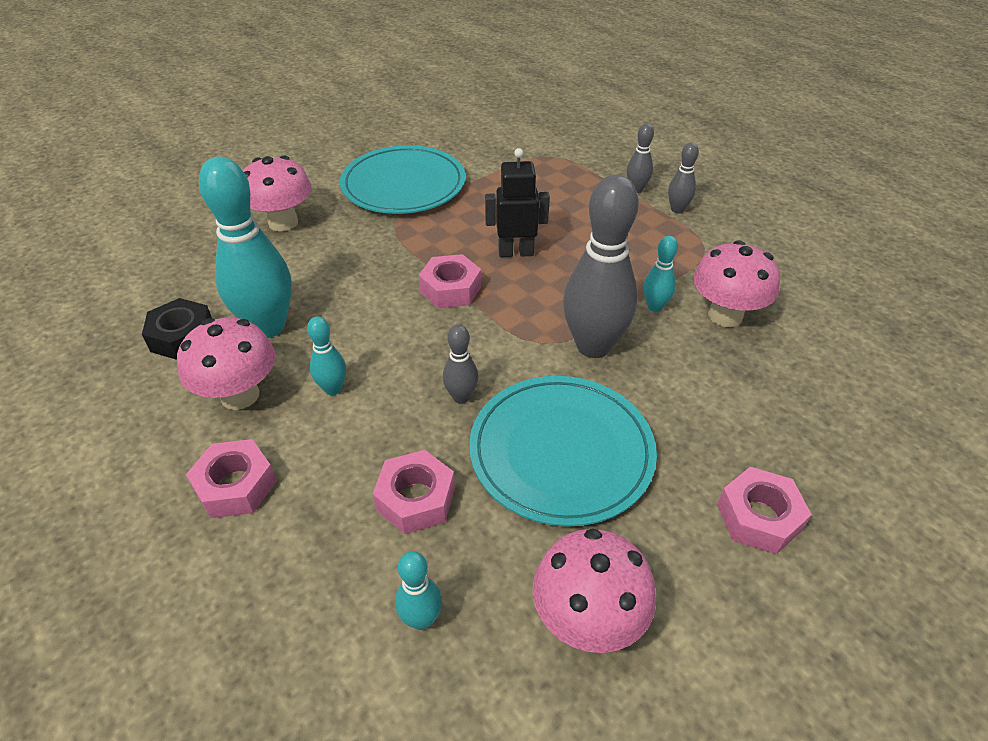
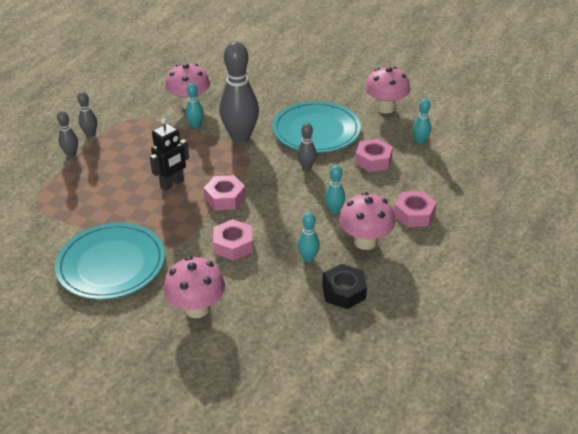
camera: 115 degrees left, 5 degrees down
turquoise bowling pin [199,157,292,338] -> turquoise bowling pin [298,212,320,262], size x0.47
black robot [485,148,550,257] -> black robot turned 105 degrees counterclockwise [150,118,189,191]
pink nut [717,467,812,554] -> pink nut moved to [213,219,253,261]

